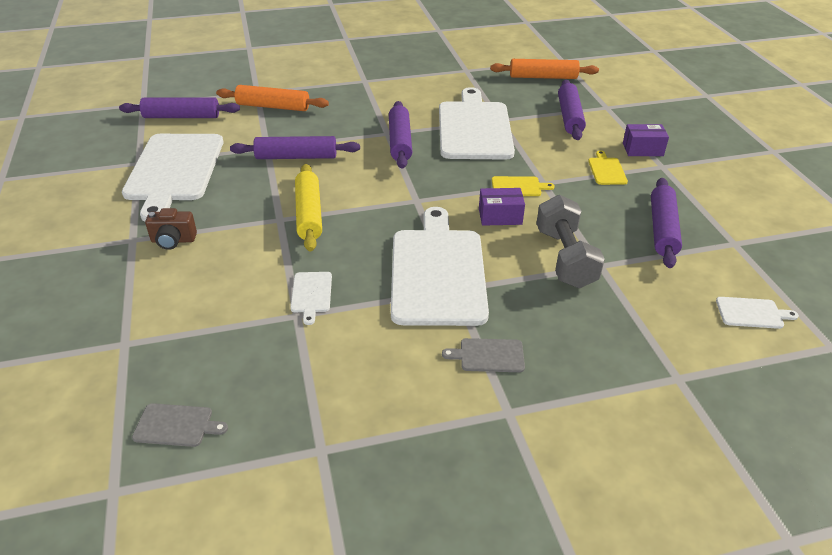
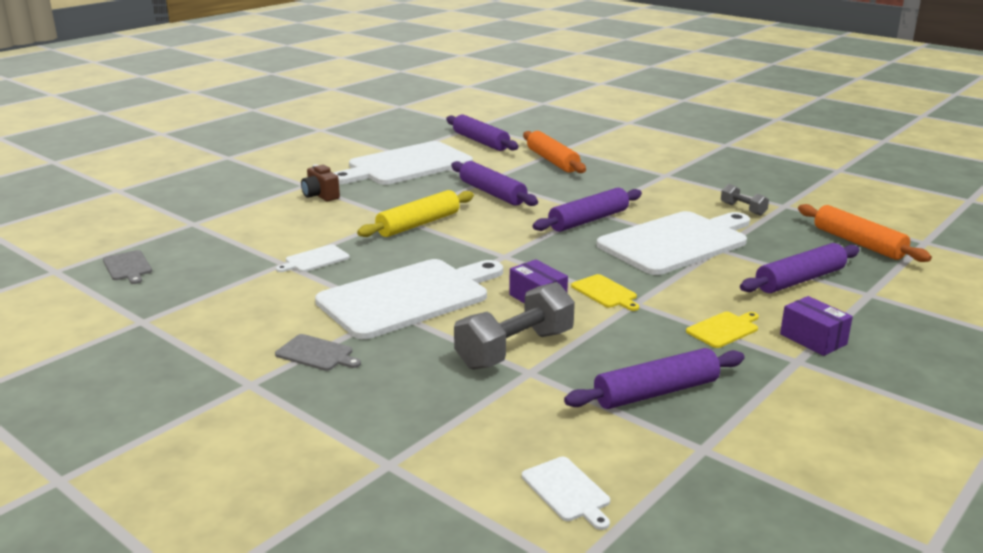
camera: 55 degrees right, 15 degrees down
grey cutting board [442,338,525,372] -> grey cutting board turned 150 degrees clockwise [275,334,361,371]
none -> grey dumbbell [721,184,769,216]

